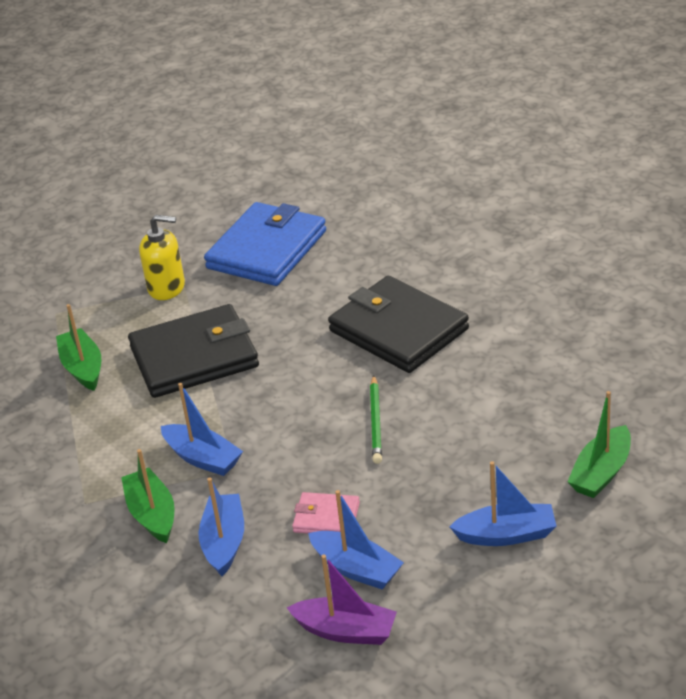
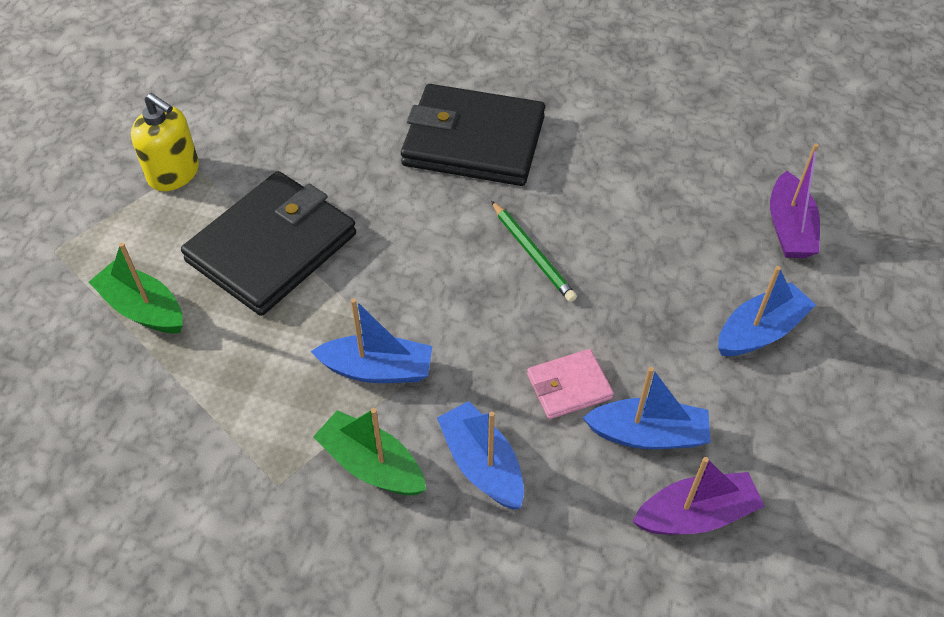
camera: 35 degrees left, 15 degrees up
yellow soap dispenser [139,215,185,300] -> yellow soap dispenser turned 60 degrees clockwise [131,93,199,191]
blue wallet [204,202,326,286] -> none
green boat [567,391,631,498] -> purple boat [770,143,820,258]

